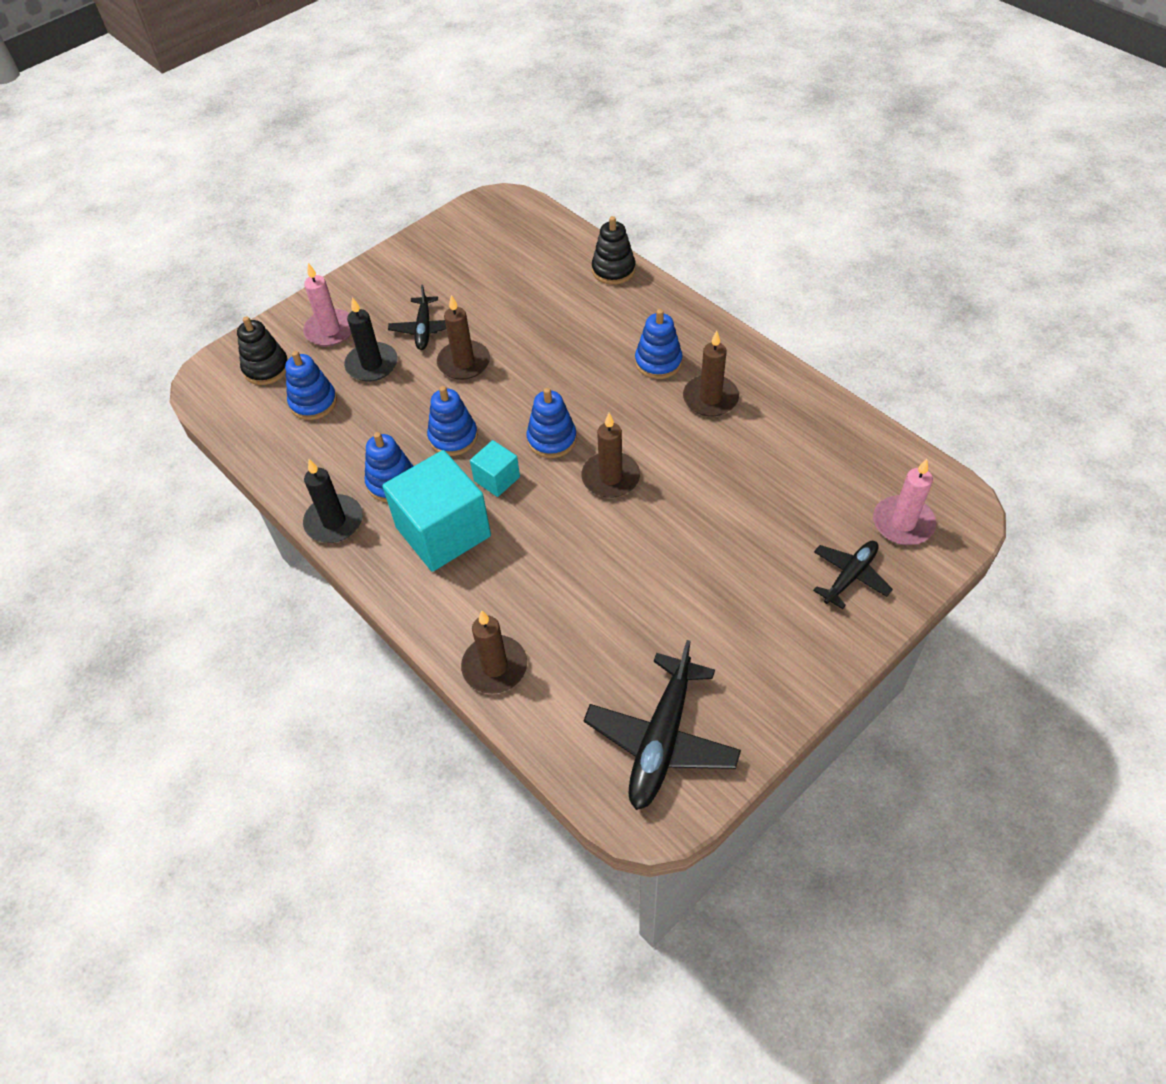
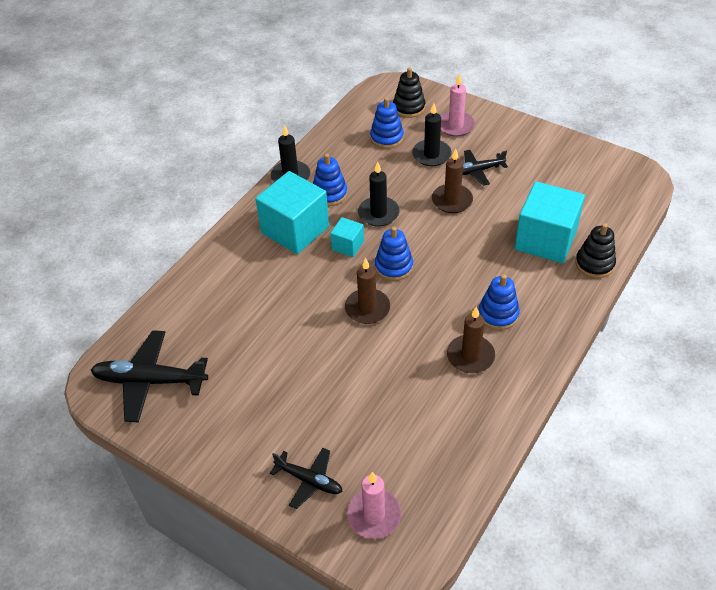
camera: 75 degrees right, 5 degrees down
blue stacking toy [427,386,478,456] -> black candle [358,161,400,226]
brown candle [461,611,527,694] -> none
none -> turquoise cube [515,181,585,263]

